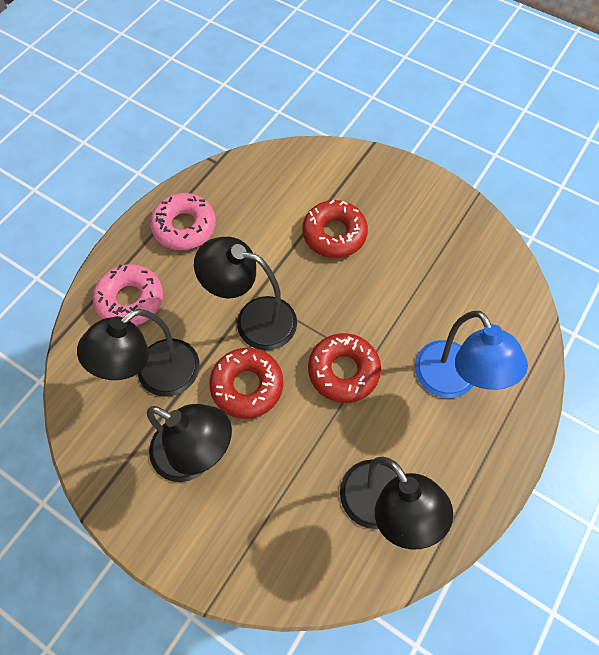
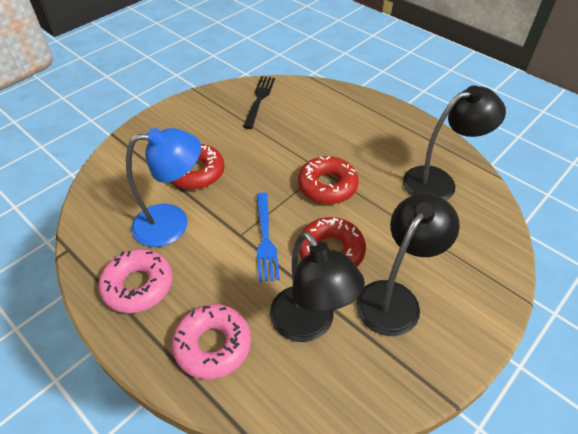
camera: 80 degrees left, 15 degrees down
black lamp [194,237,297,350] -> blue fork [256,193,280,282]
blue lamp [415,311,528,398] -> blue lamp moved to [126,128,201,247]
none -> black fork [243,76,275,129]

